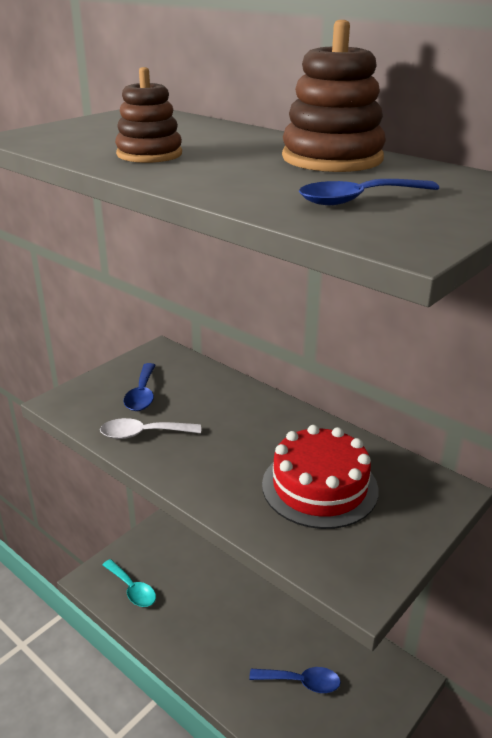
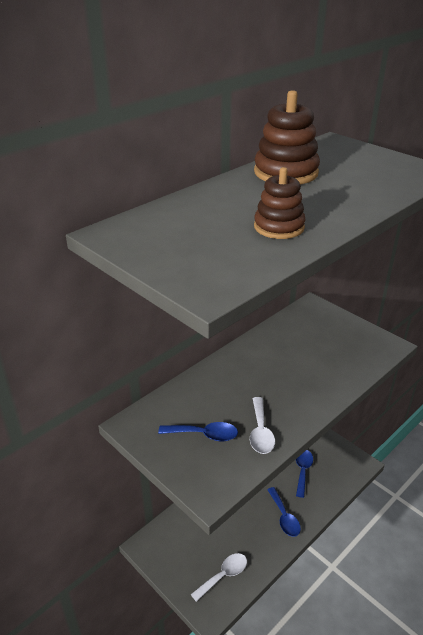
camera: 85 degrees left, 5 degrees up
turquoise spoon [102,559,156,607] -> white spoon [191,553,247,602]
red cake [262,425,379,529] -> none
blue spoon [299,179,439,205] -> blue spoon moved to [267,487,301,537]

